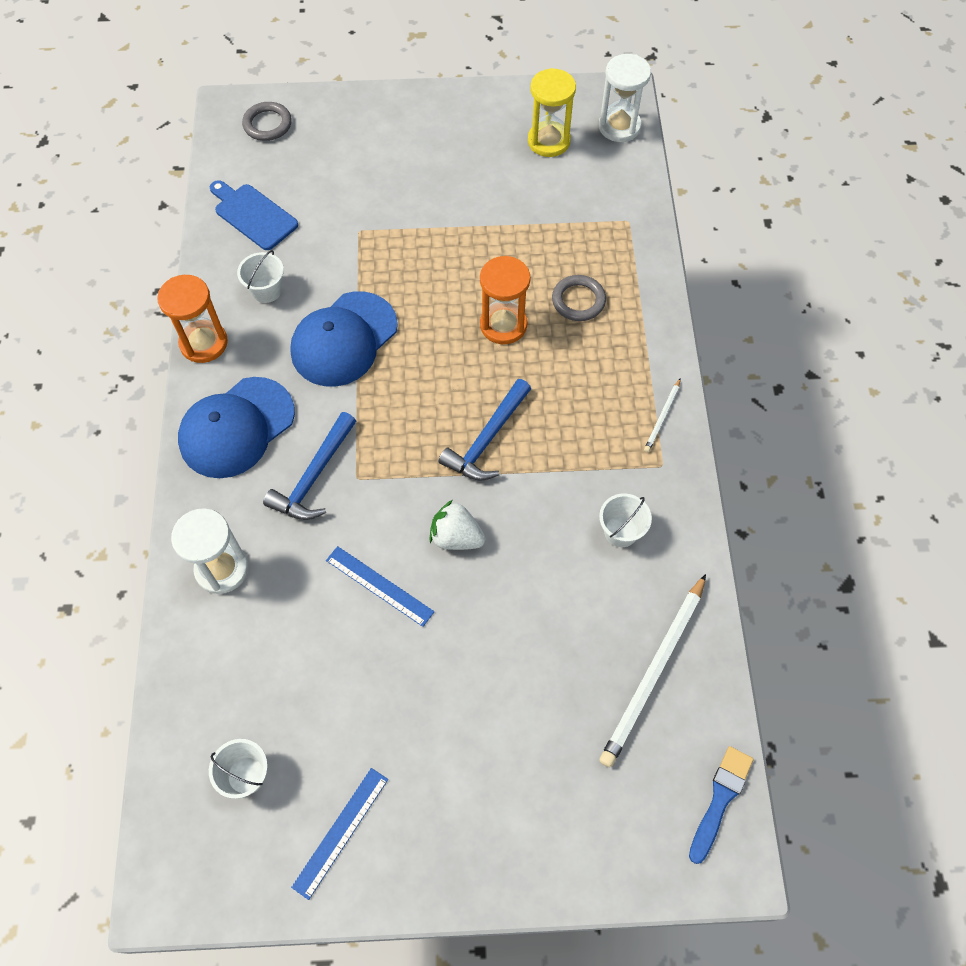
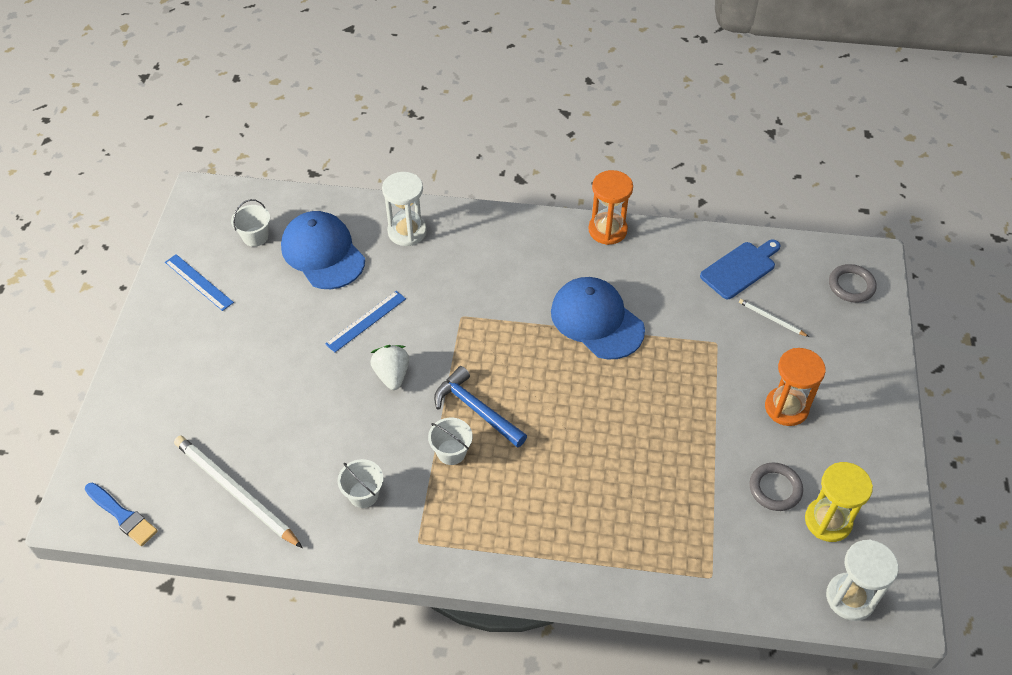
camera: 100 degrees right, 10 degrees down
blue cap [178,377,295,478] -> blue cap moved to [281,211,365,289]
white bucket [237,250,284,303] -> white bucket moved to [428,418,473,465]
blue hammer [263,412,356,520] -> none
white strawberry [429,500,486,550] -> white strawberry turned 45 degrees counterclockwise [370,345,409,390]
orange hourglass [480,256,530,344] -> orange hourglass moved to [765,348,826,426]
grey ring [552,275,606,321] -> grey ring moved to [749,463,803,511]
white pencil [644,378,681,452] -> white pencil moved to [739,299,809,337]

